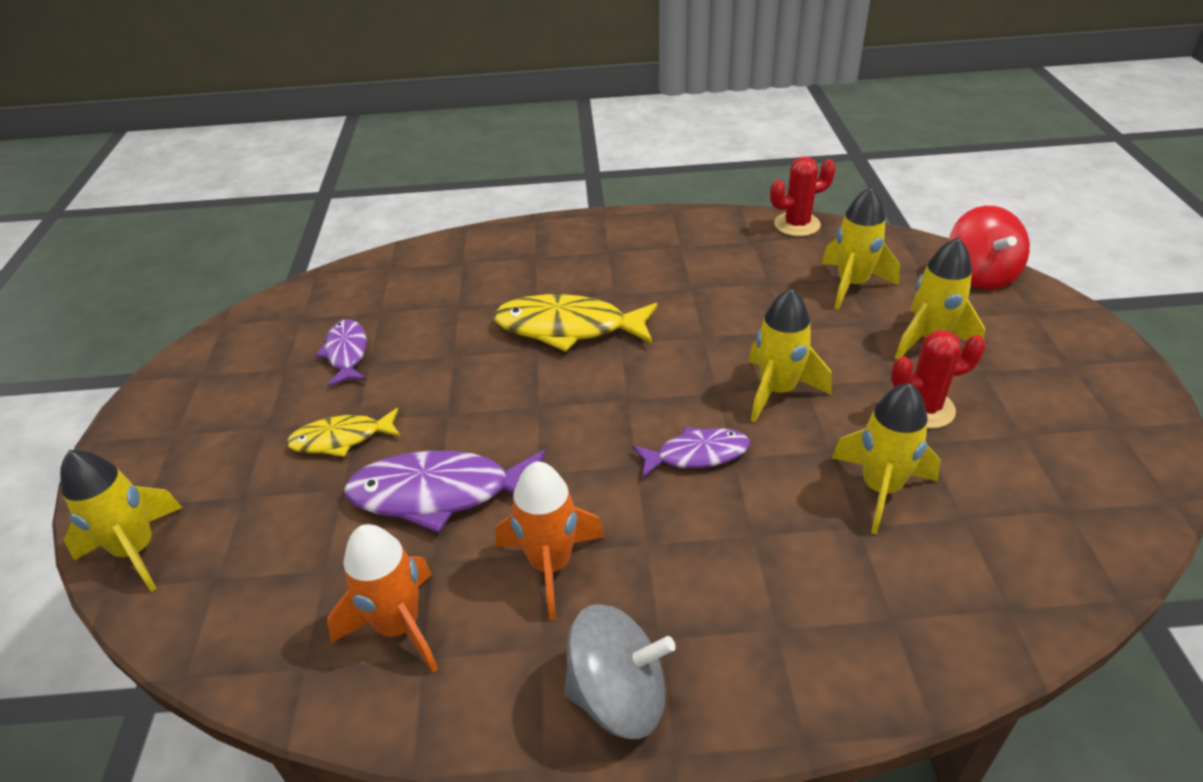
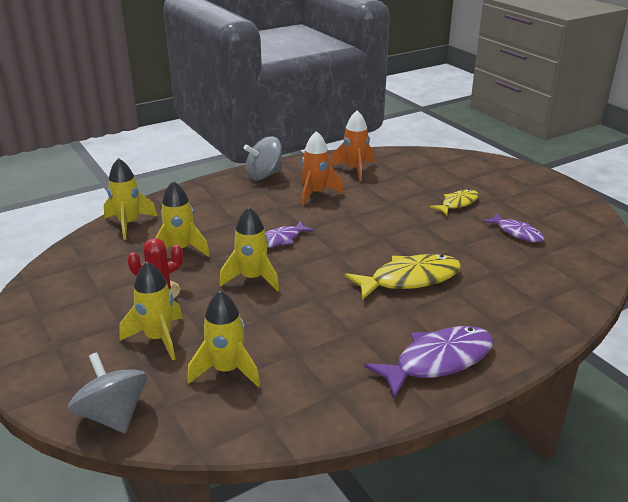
camera: 150 degrees right, 10 degrees down
yellow rocket [60,450,182,592] -> yellow rocket moved to [104,158,157,240]
purple fish [344,450,545,533] -> purple fish moved to [364,326,493,399]
red cactus [770,157,836,236] -> none
red spinning top [948,206,1030,290] -> grey spinning top [68,352,147,433]

